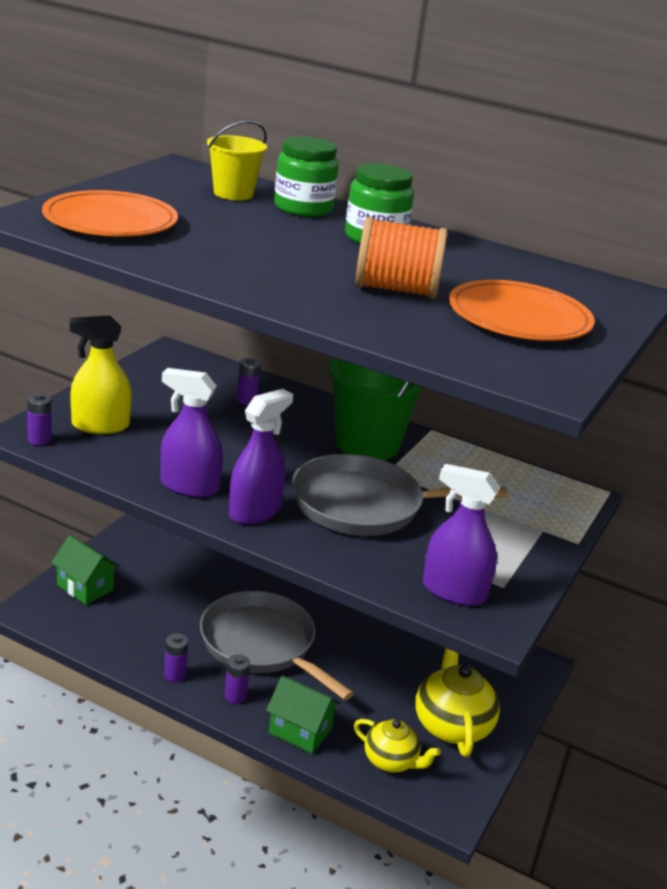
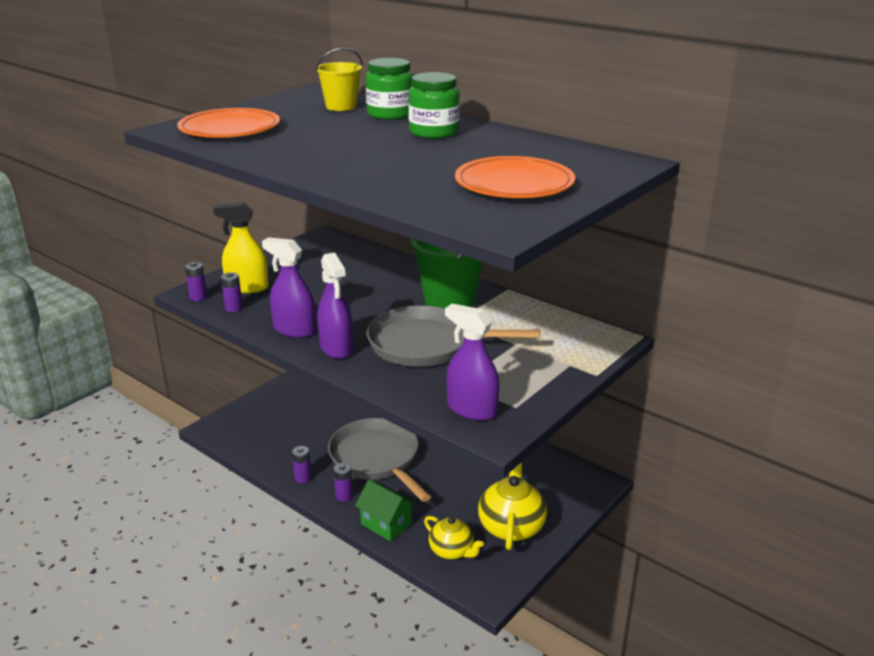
camera: 15 degrees right, 0 degrees up
green house [51,535,120,605] -> none
purple spray bottle [229,389,293,525] -> purple spray bottle turned 105 degrees clockwise [317,252,354,359]
purple battery [237,358,261,405] -> purple battery moved to [221,272,243,312]
orange spool [356,217,447,299] -> none

